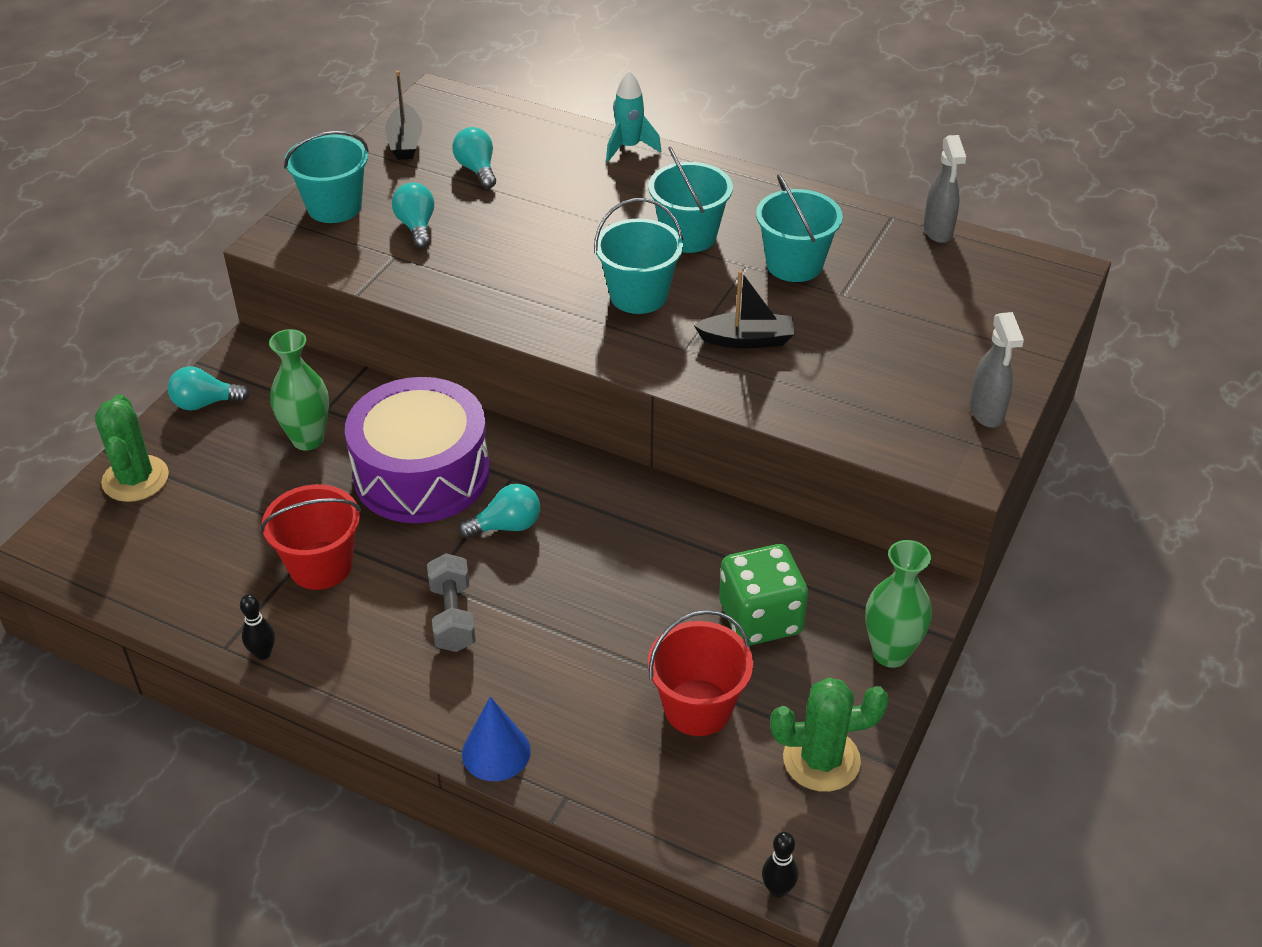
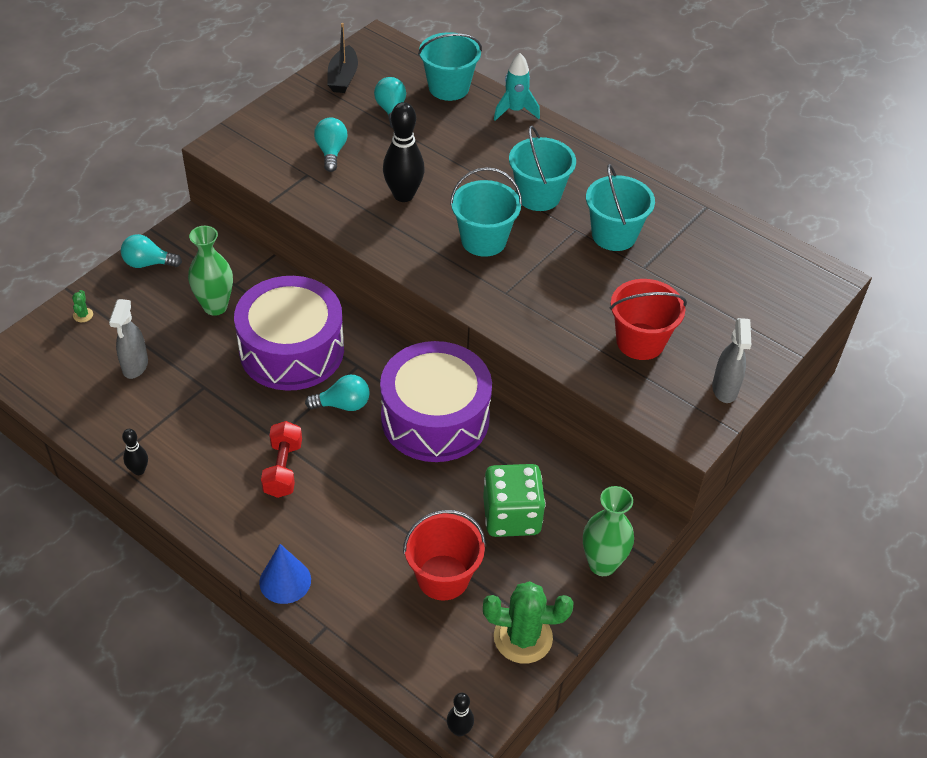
camera: 10 degrees right, 5 degrees up
green cactus [95,394,169,502] -> green cactus [72,290,93,322], size x0.40
red bucket [261,484,361,590] -> red bucket moved to [610,279,687,360]
turquoise bucket [284,131,369,223] -> turquoise bucket moved to [418,32,482,101]
grey dumbbell [427,553,476,652] -> red dumbbell [261,421,302,498]
black boat [694,270,794,349] -> none
grey spray bottle [923,135,966,243] -> grey spray bottle moved to [109,299,148,379]
none -> purple drum [380,341,492,462]
none -> black bowling pin [383,102,425,202]

